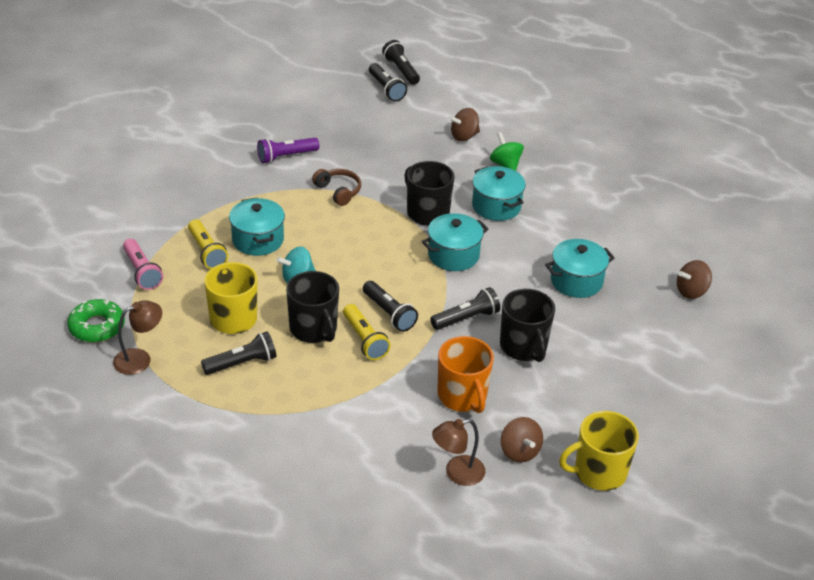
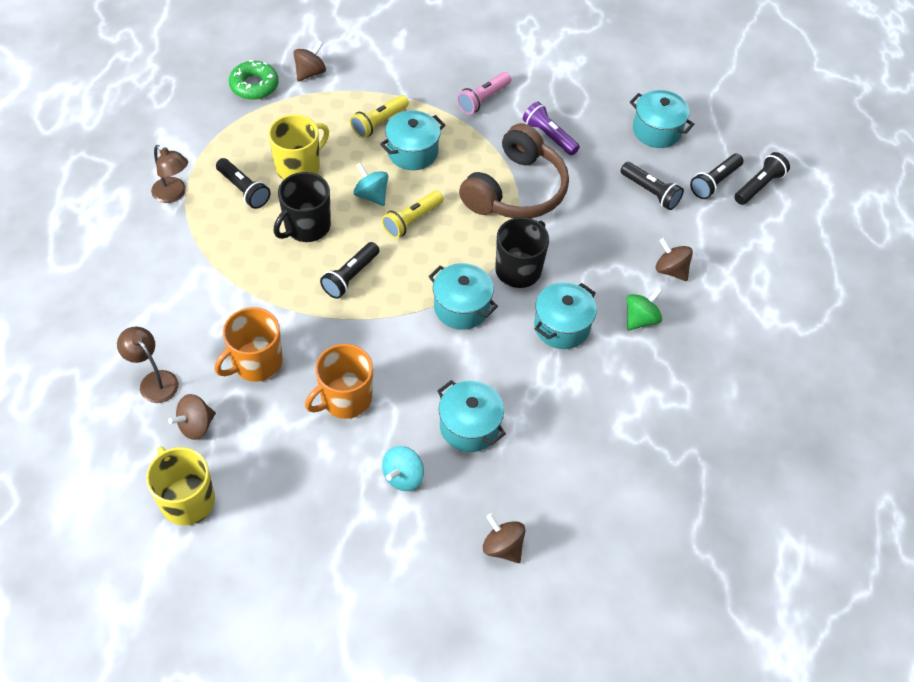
camera: 70 degrees right, 15 degrees up
brown lamp [113,300,162,375] -> brown lamp moved to [151,145,188,203]
pink flashlight [123,239,163,290] -> pink flashlight moved to [457,72,512,114]
brown headphones [312,169,361,206] -> brown headphones [459,123,569,218], size x2.11
yellow flashlight [343,304,391,360] -> yellow flashlight moved to [382,190,444,238]
black flashlight [430,287,500,330] -> black flashlight moved to [621,162,684,210]
black mug [500,289,555,362] -> orange mug [305,344,373,419]
none -> brown spinning top [294,41,326,81]
none -> turquoise spinning top [382,446,424,491]
none -> turquoise pot [630,90,694,148]

